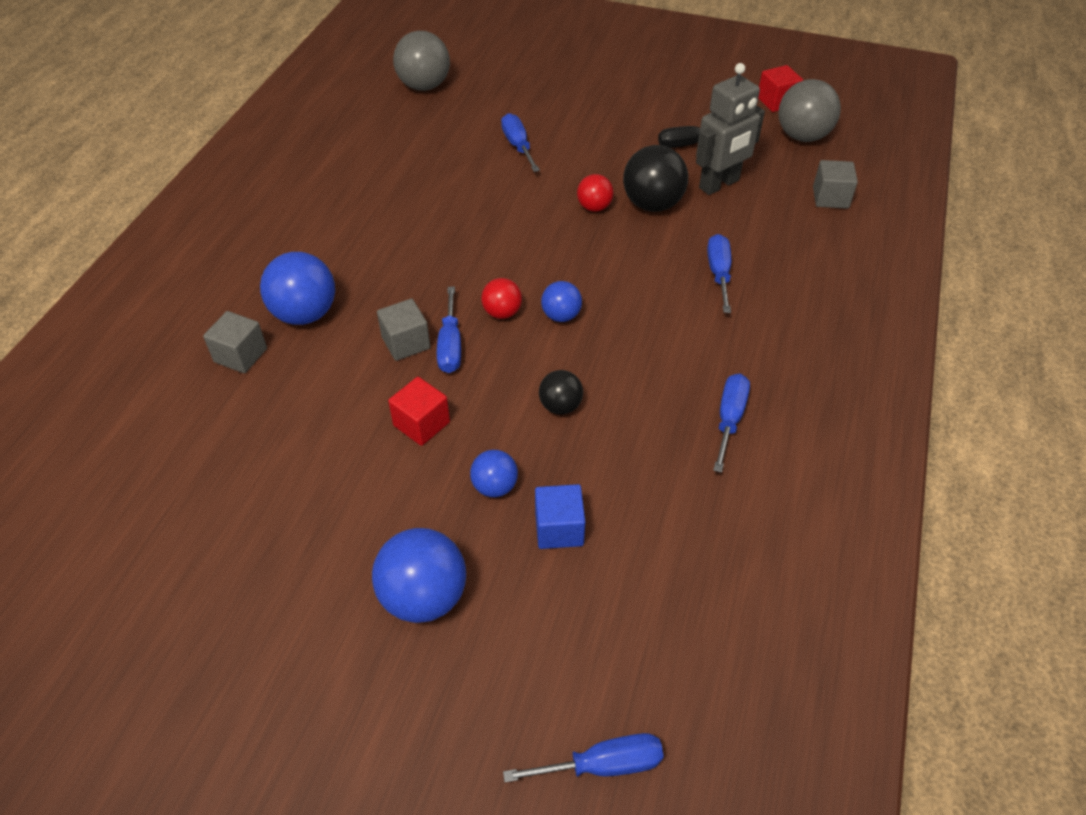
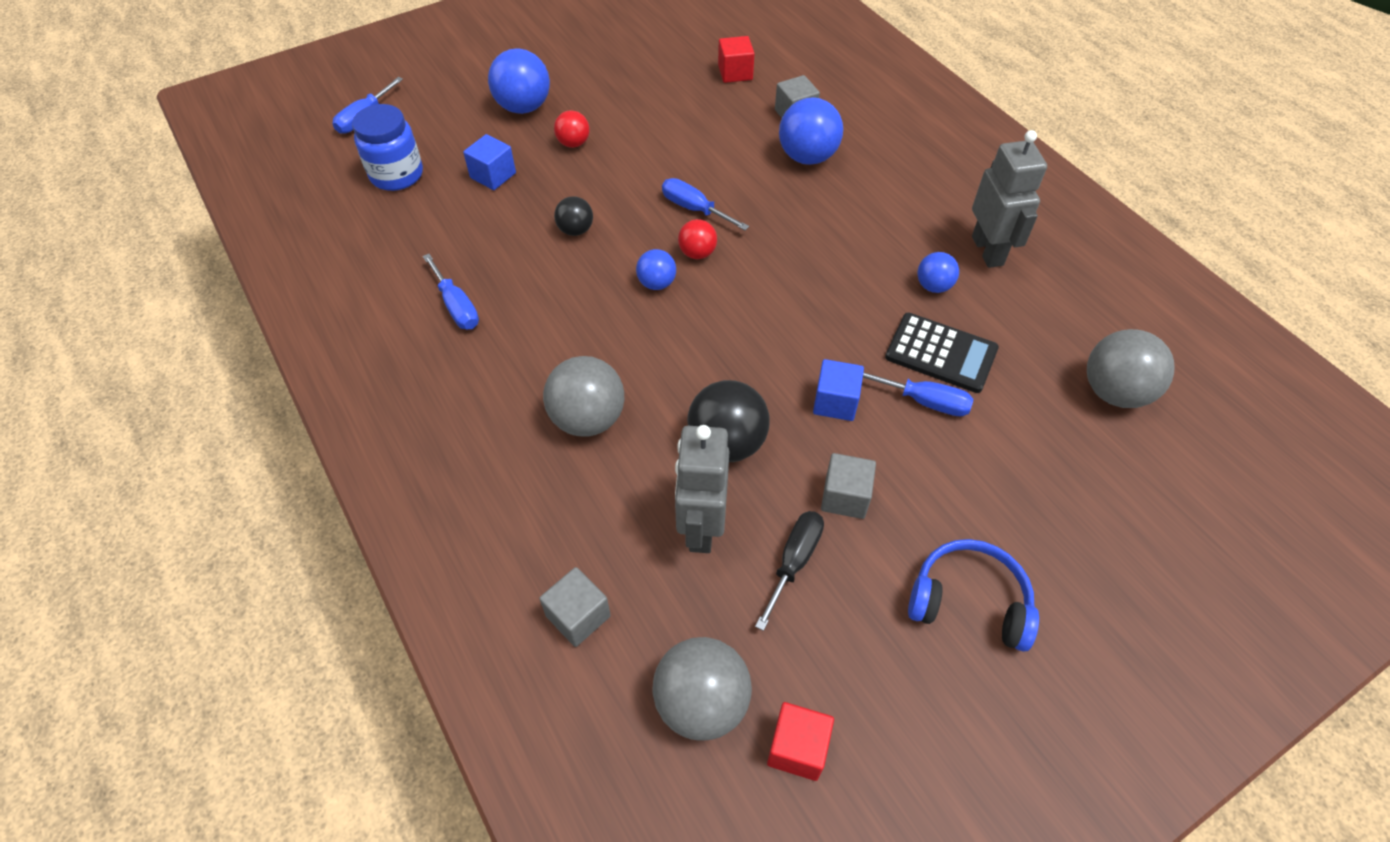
camera: 130 degrees right, 5 degrees up
grey cube [377,299,430,361] -> grey cube moved to [821,453,876,519]
red cube [388,377,450,446] -> red cube moved to [718,36,754,83]
blue ball [470,450,518,497] -> blue ball moved to [918,252,959,293]
red ball [577,174,614,212] -> red ball moved to [554,110,590,148]
blue screwdriver [707,234,731,313] -> grey ball [543,356,624,437]
none -> blue jar [352,104,423,191]
none -> blue cube [813,359,864,421]
none -> black calculator [885,313,999,393]
none -> blue headphones [908,539,1039,651]
none -> grey robot [972,130,1047,268]

